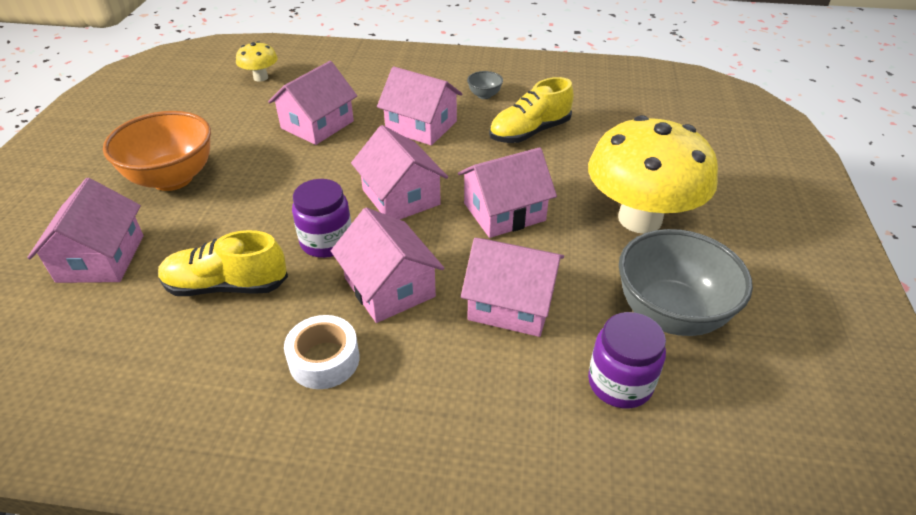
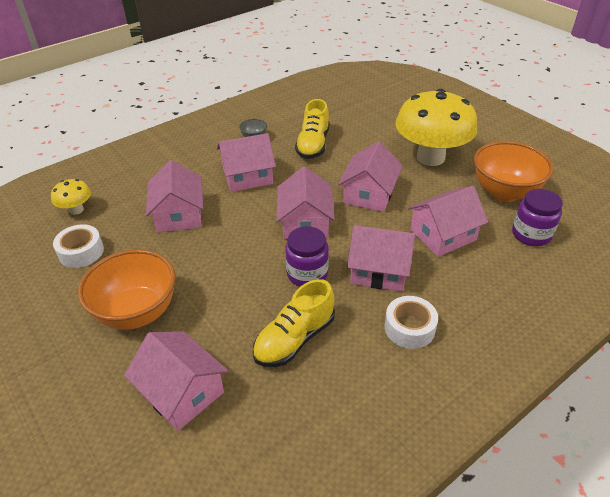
camera: 45 degrees left, 0 degrees up
pink house [351,125,448,220] -> pink house turned 75 degrees clockwise [277,166,335,239]
grey bowl [619,229,753,336] -> orange bowl [474,141,554,202]
none -> white tape [53,224,104,268]

